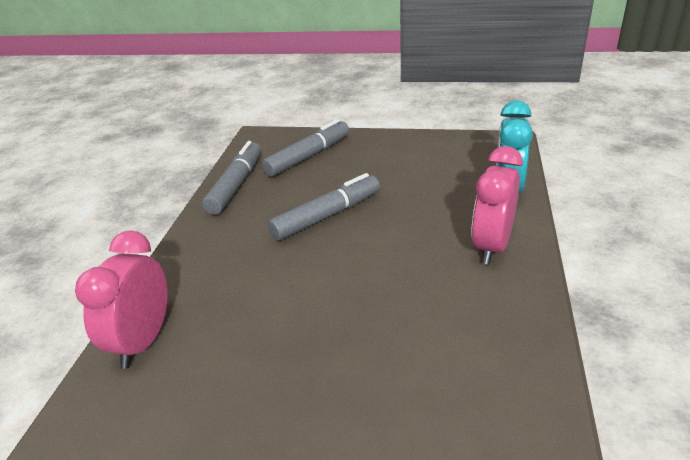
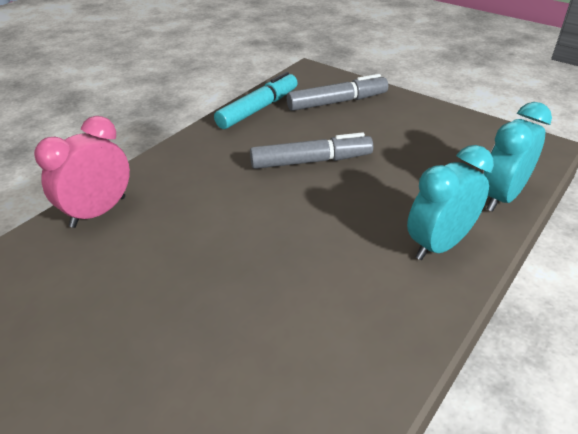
camera: 25 degrees right, 5 degrees up
grey marker [202,141,261,215] -> turquoise marker [214,72,298,129]
pink clock [471,146,523,264] -> turquoise clock [407,145,494,260]

